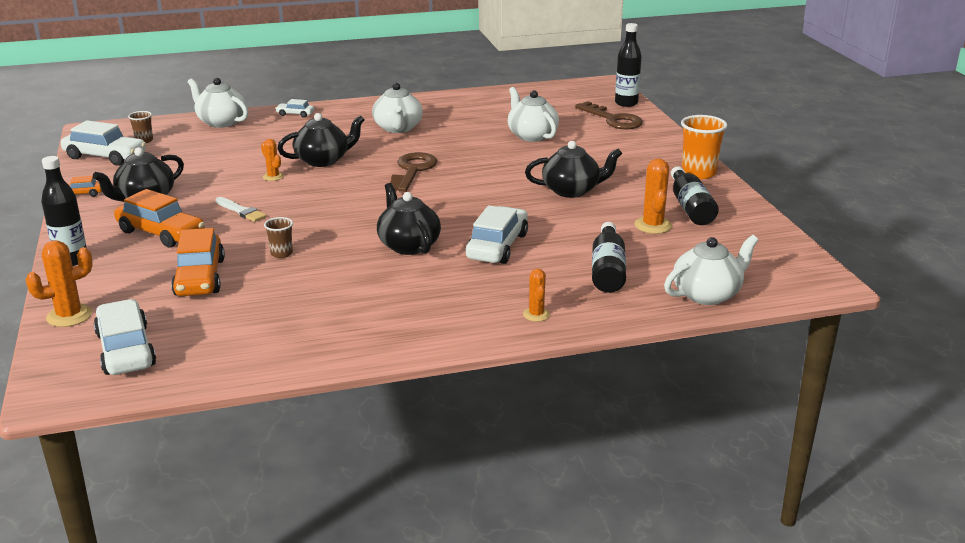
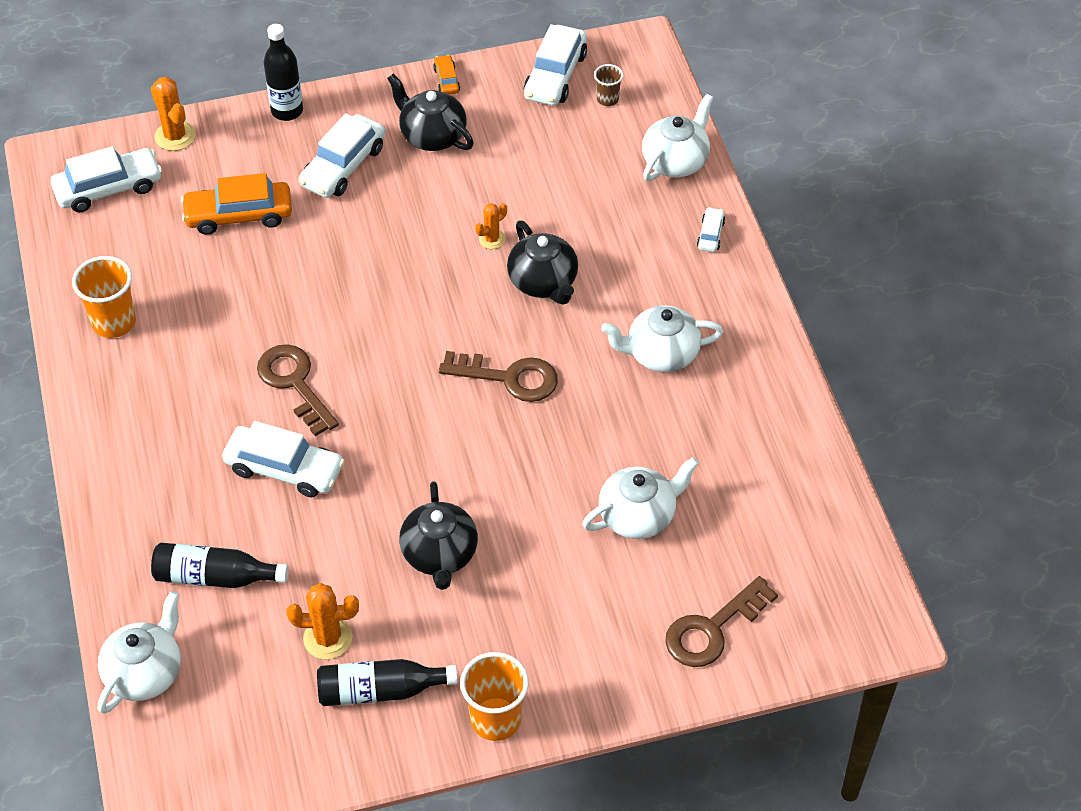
camera: 90 degrees right, 25 degrees up
orange car [114,189,205,247] -> white car [298,113,385,198]
white brush [216,197,267,222] -> none
brown cup [264,217,293,258] -> none
black teapot [377,183,441,255] -> brown key [257,344,339,436]
orange cactus [523,269,550,322] -> none
black bottle [615,23,642,107] -> none
white teapot [664,235,758,305] -> white teapot turned 120 degrees counterclockwise [98,591,181,714]
none -> orange cup [72,256,136,338]

